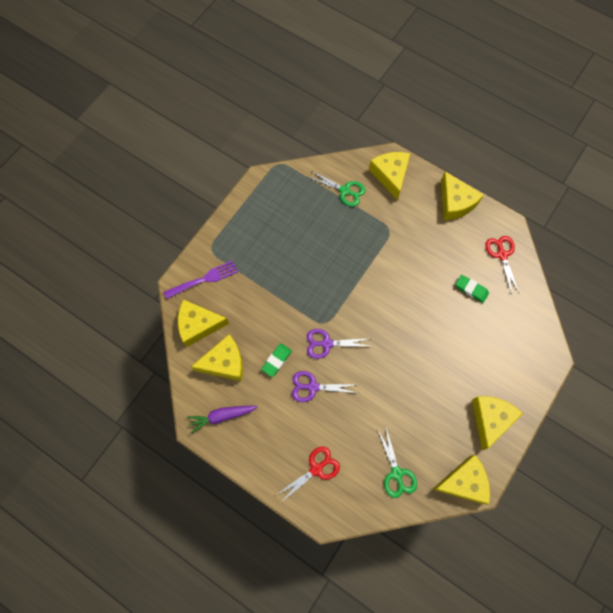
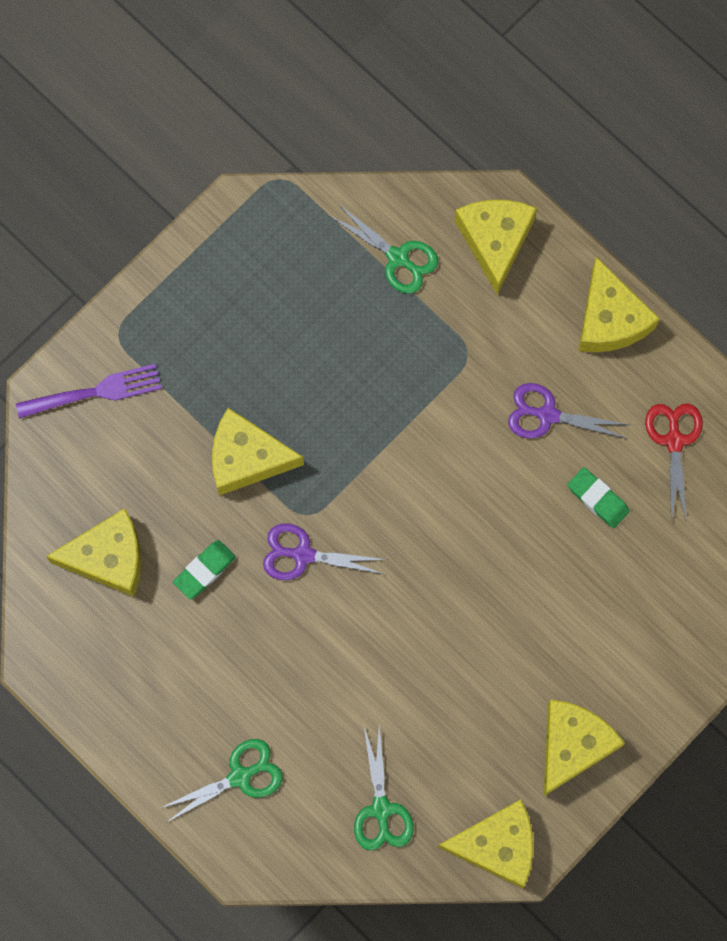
camera: 10 degrees right, 5 degrees up
yellow cheese [178,299,229,347] -> yellow cheese moved to [212,408,304,496]
purple carrot [187,406,257,433] -> none
red scissors [276,446,340,501] -> green scissors [161,739,283,823]
purple scissors [292,371,358,402] -> purple scissors moved to [508,383,630,439]

